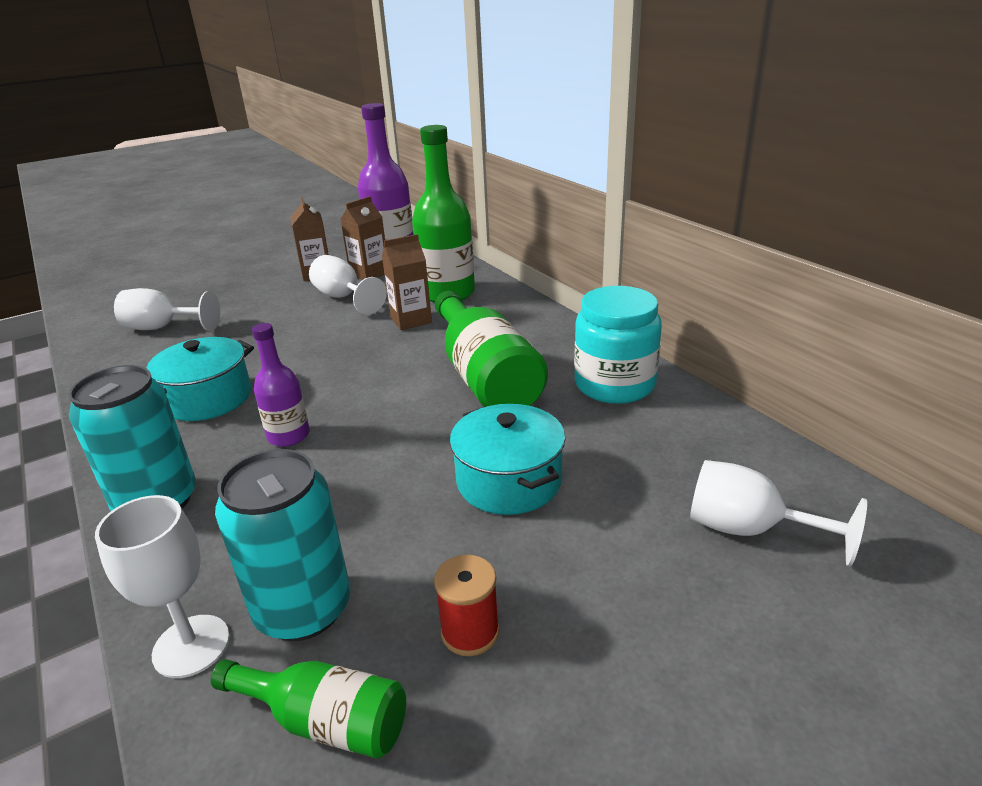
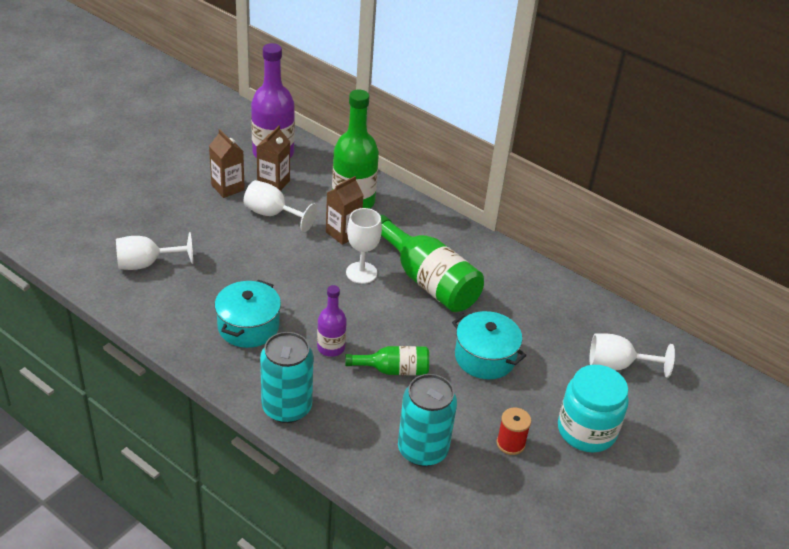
camera: 25 degrees left, 10 degrees up
white goblet [95,495,230,678] -> white goblet moved to [346,208,382,284]
green bottle [211,659,406,759] -> green bottle moved to [345,346,429,375]
turquoise jar [574,286,662,404] -> turquoise jar moved to [558,365,629,452]

